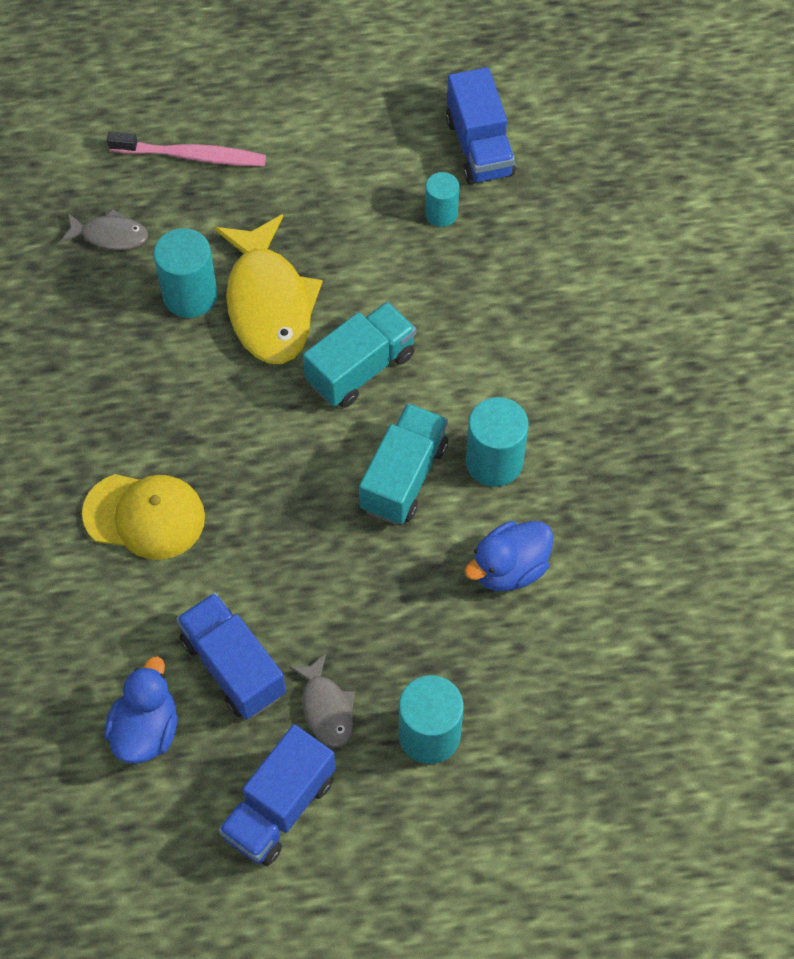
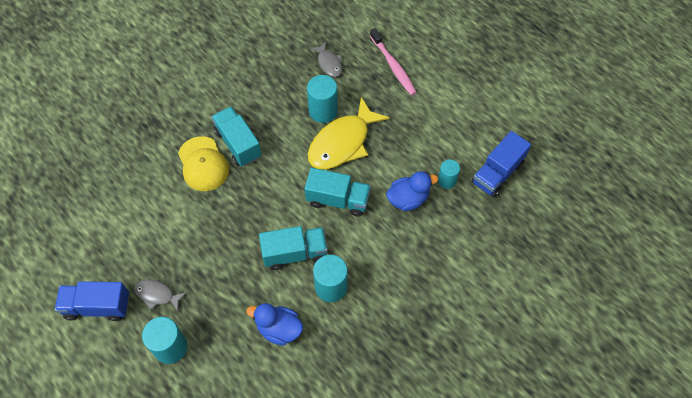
camera: 55 degrees right, 0 degrees up
blue duck [104,656,178,764] -> blue duck moved to [386,171,438,211]
blue truck [176,593,286,720] -> none
grey fish [289,653,355,748] -> grey fish turned 75 degrees clockwise [134,279,187,312]
none -> turquoise truck [211,106,262,167]

